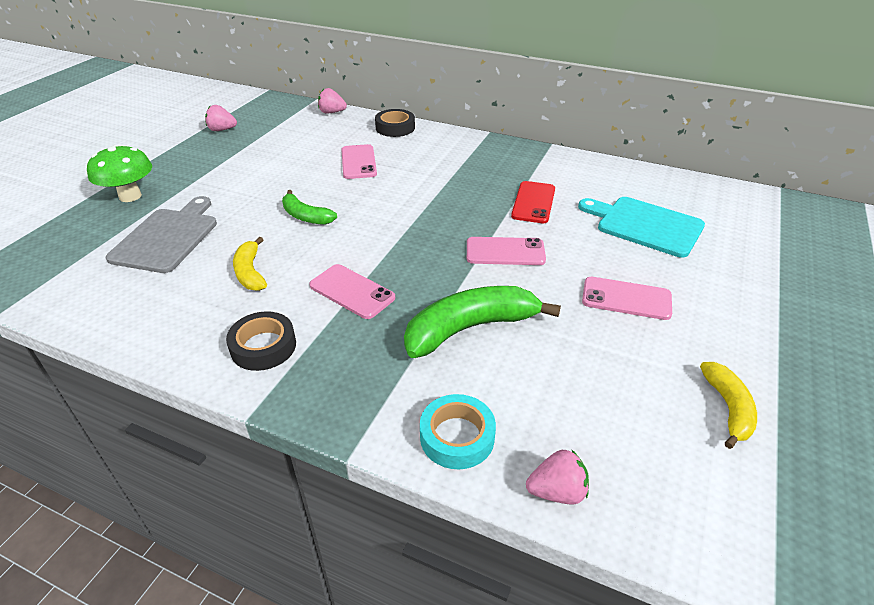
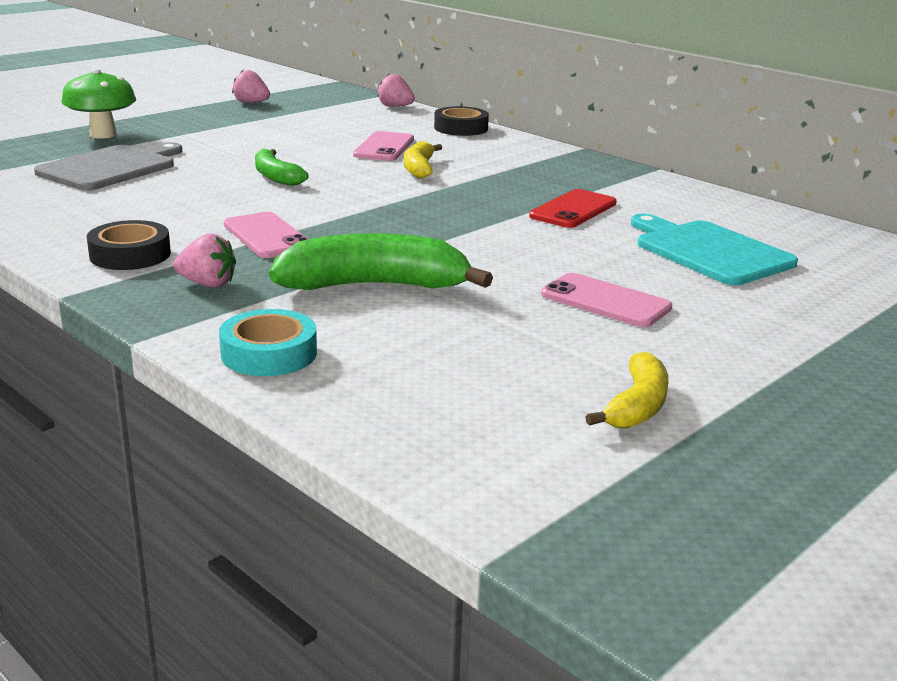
camera: 20 degrees right, 15 degrees down
yellow banana [233,237,267,291] -> yellow banana moved to [404,141,442,179]
pink phone [467,237,546,265] -> none
pink strawberry [526,449,589,504] -> pink strawberry moved to [173,233,236,288]

